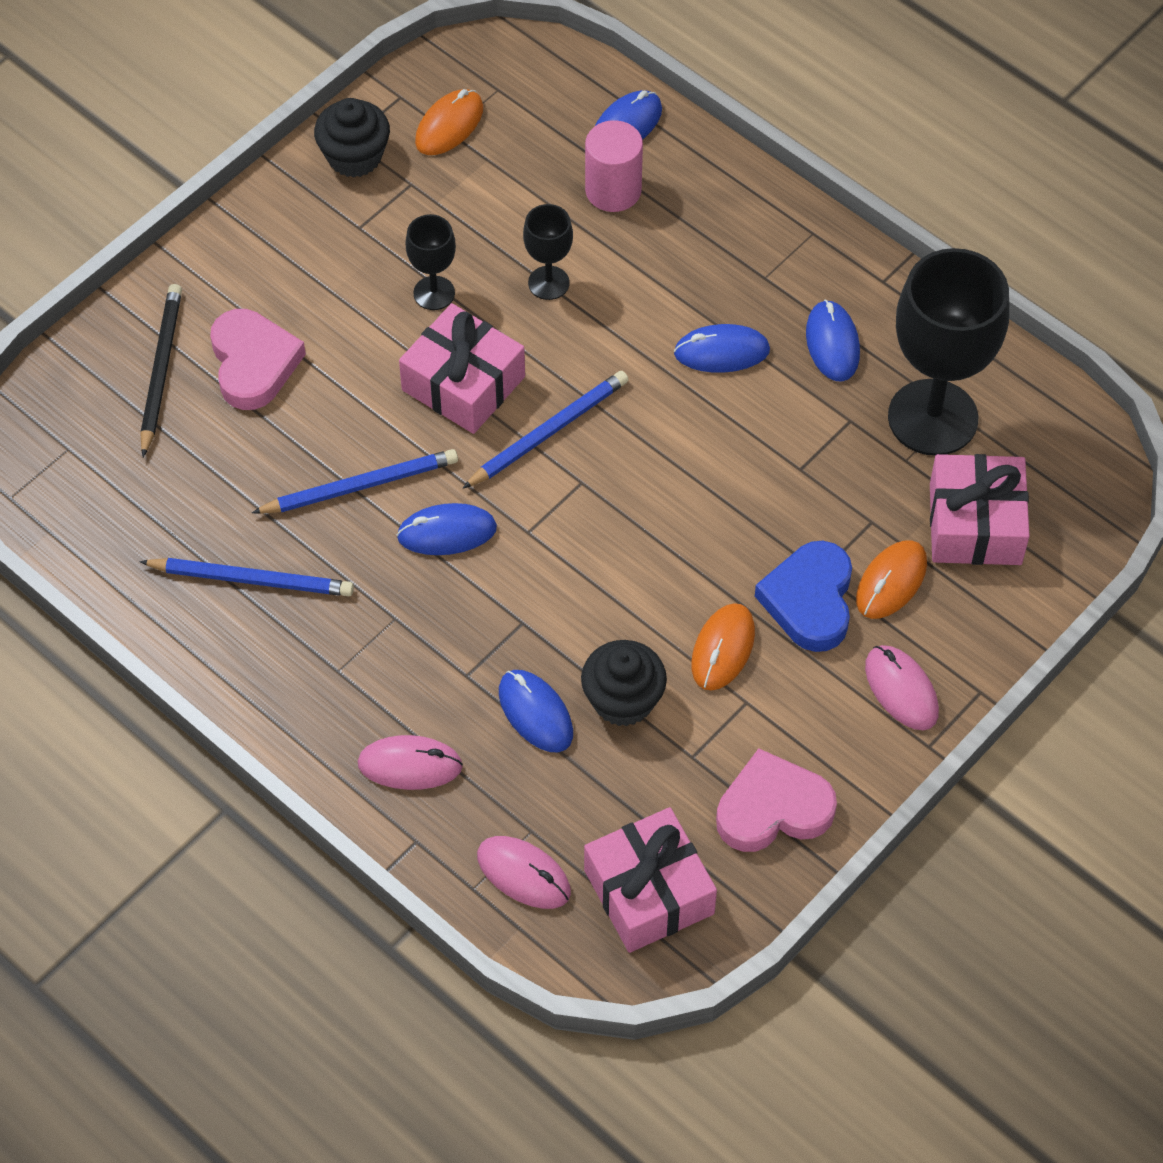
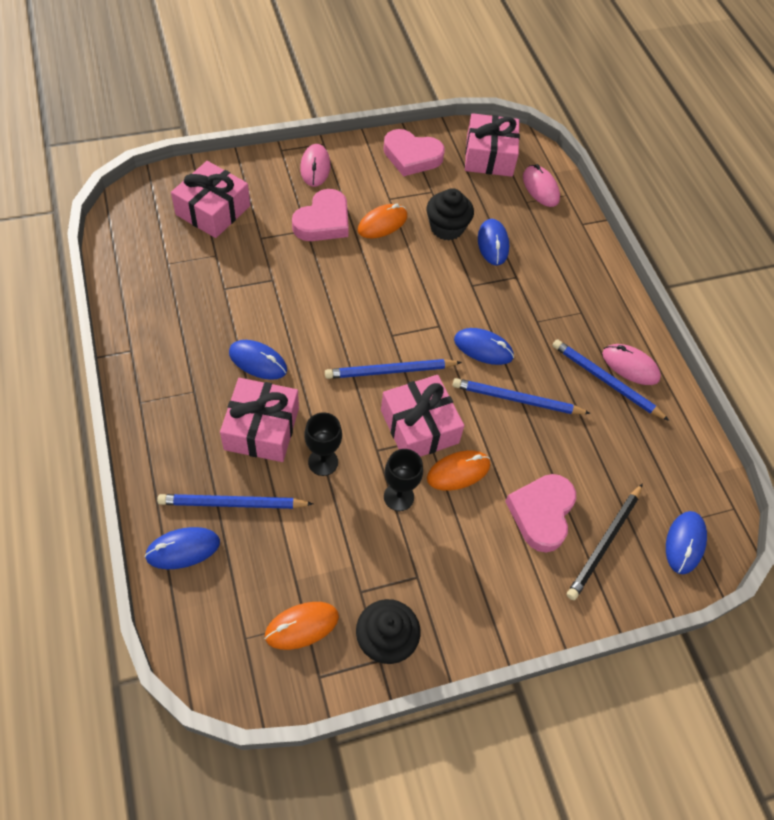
camera: 155 degrees left, 0 degrees up
pink mouse [357,735,463,790] -> pink mouse moved to [602,344,661,385]
pink cylinder [585,120,643,212] -> blue pencil [157,494,313,509]
blue heart [755,541,852,652] -> pink heart [292,189,349,241]
blue mouse [806,299,860,382] -> blue mouse moved to [666,511,707,574]
orange mouse [856,540,927,619] -> orange mouse moved to [427,450,490,491]
black goblet [888,248,1009,456] -> none
none -> pink gift [220,378,299,462]

